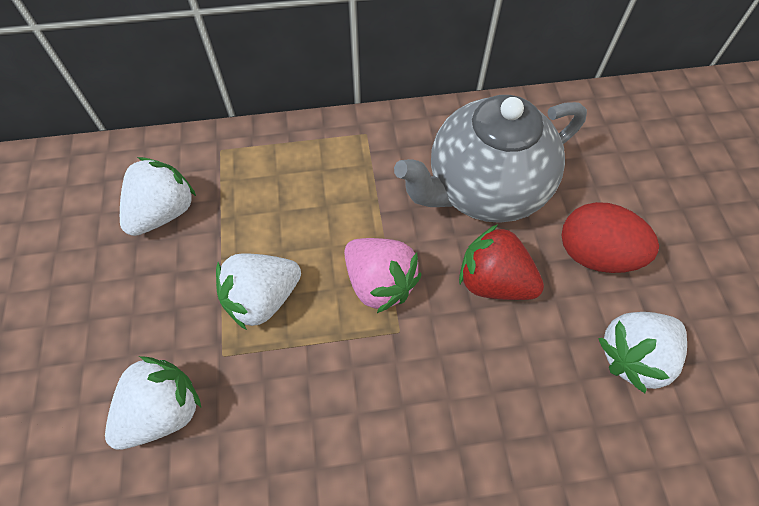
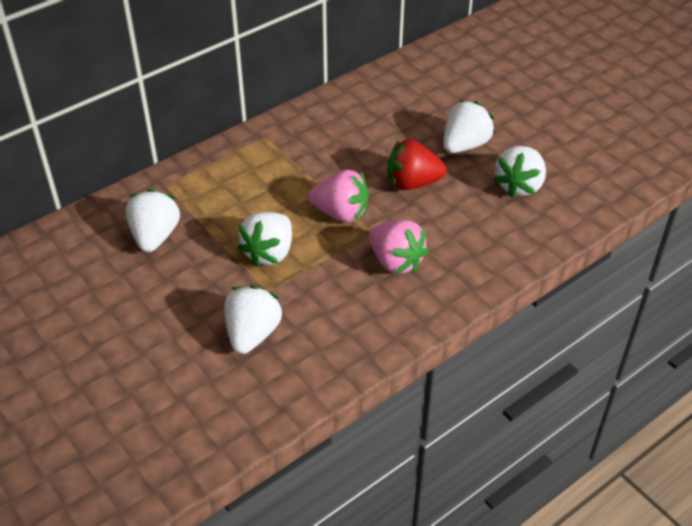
camera: 30 degrees left, 15 degrees down
grey teapot [394,95,587,223] -> none
red egg [561,202,659,273] -> white strawberry [443,100,495,153]
none -> pink strawberry [369,220,429,274]

